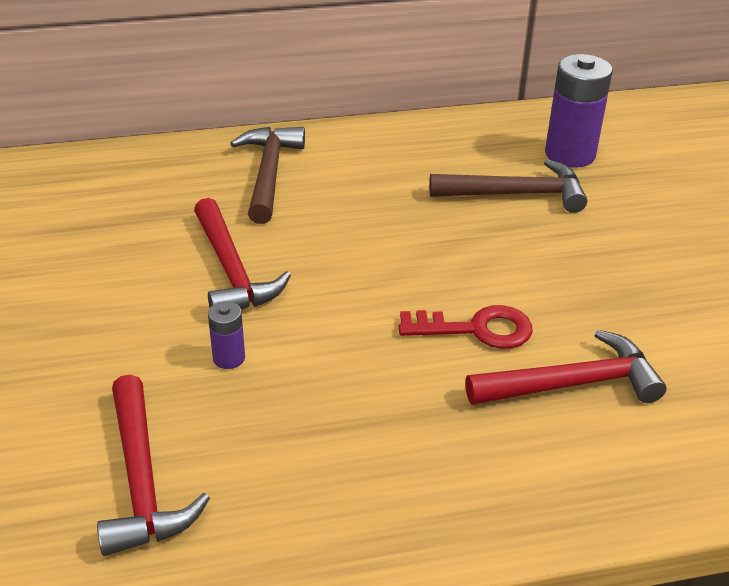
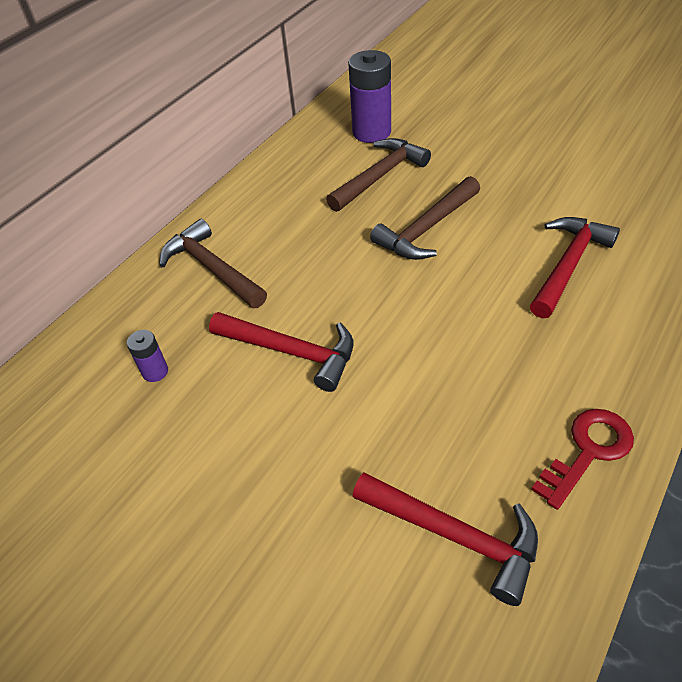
camera: 40 degrees left, 10 degrees up
purple battery [208,301,245,369] -> purple battery moved to [127,330,168,382]
red key [398,305,532,349] -> red key moved to [531,409,634,510]
none -> brown hammer [370,176,480,260]

